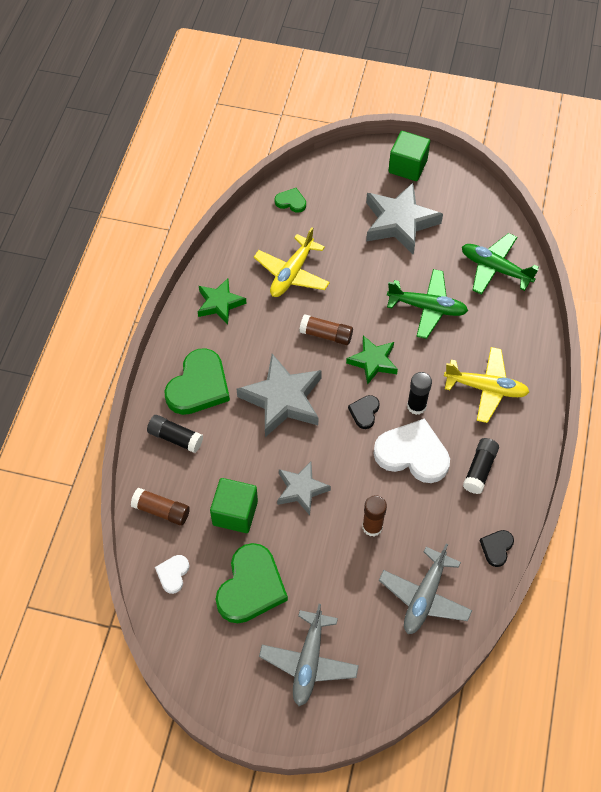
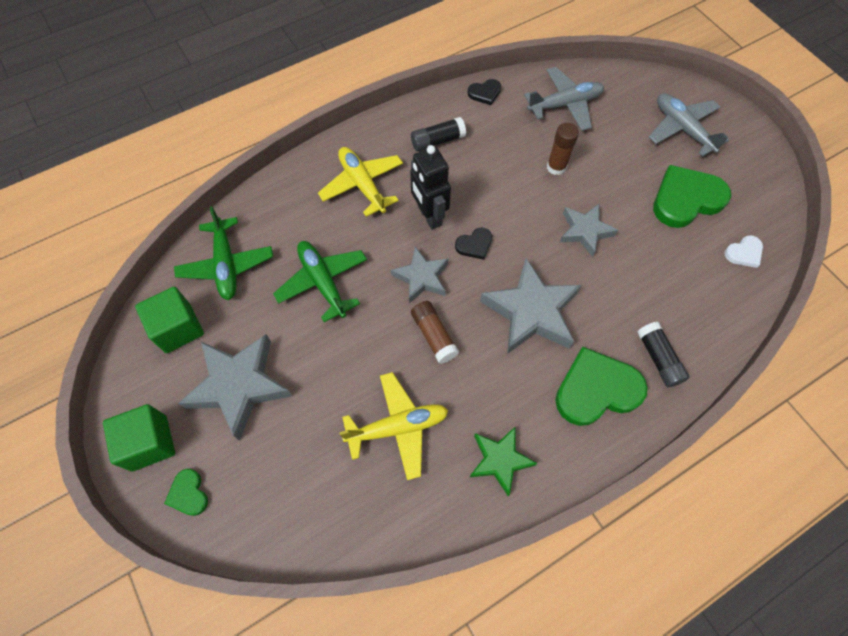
camera: 135 degrees left, 5 degrees up
brown glue stick [131,488,190,526] -> none
green cube [210,478,258,533] -> green cube moved to [135,287,204,353]
grey plane [259,604,359,706] -> grey plane turned 90 degrees counterclockwise [649,93,729,157]
green heart [275,188,306,213] -> green heart moved to [164,469,208,516]
green star [346,336,398,385] -> grey star [391,247,448,303]
white heart [373,418,450,483] -> none
black glue stick [407,372,432,415] -> black robot [410,145,451,230]

